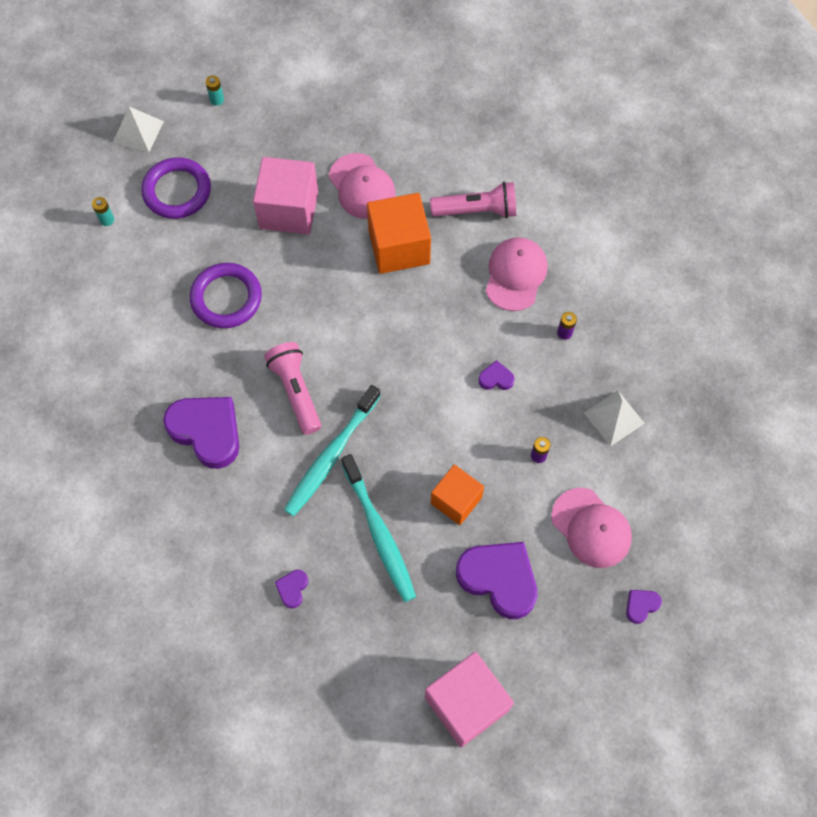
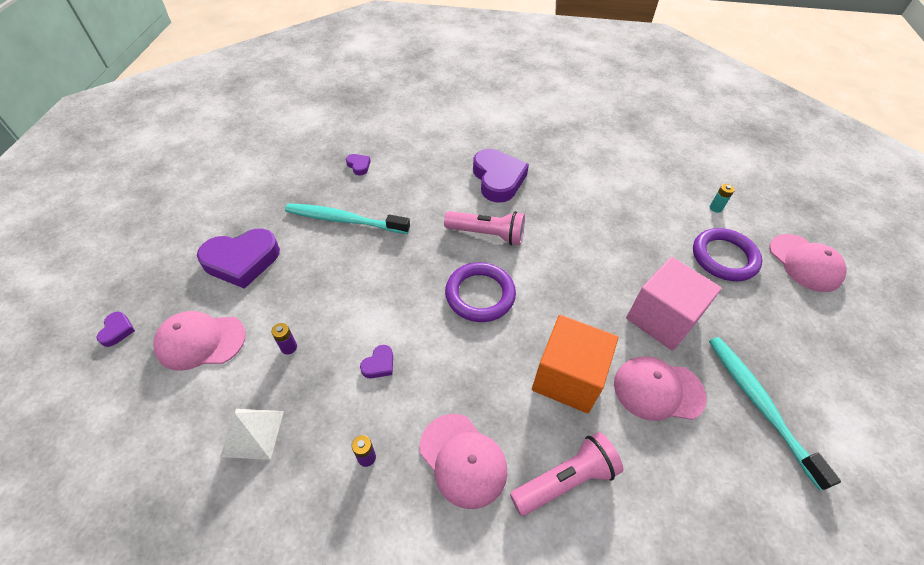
camera: 125 degrees right, 15 degrees down
white pyramid [113,107,164,153] -> pink cap [769,234,847,292]
purple heart [163,397,239,469] -> purple heart turned 90 degrees counterclockwise [473,149,529,203]
purple ring [190,263,262,328] -> purple ring moved to [445,262,516,322]
turquoise battery [205,75,224,106] -> none
turquoise toothbrush [284,385,381,517] -> turquoise toothbrush moved to [709,337,841,490]
pink cube [425,652,514,748] -> none
pink flashlight [430,182,516,218] -> pink flashlight turned 150 degrees counterclockwise [510,432,623,516]
orange cube [431,464,484,525] -> none

